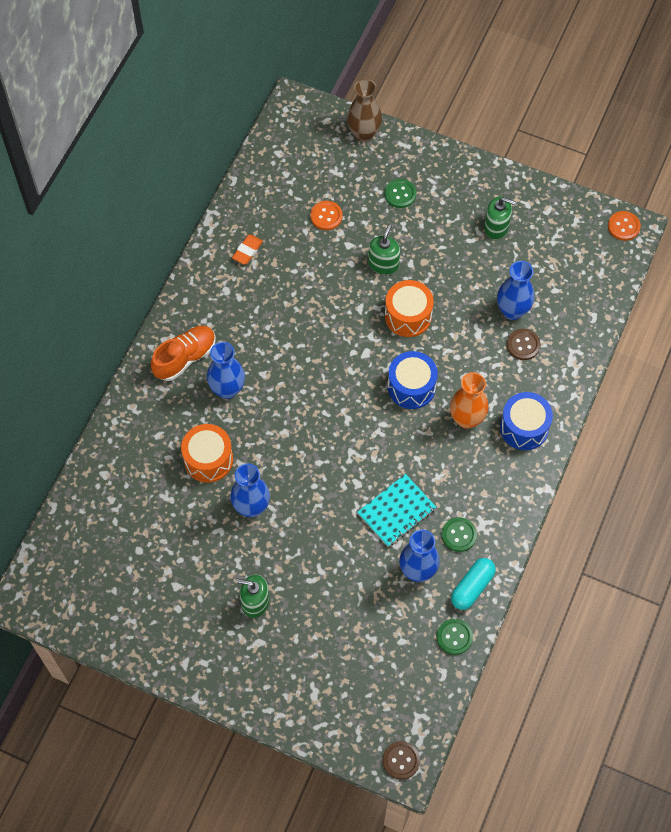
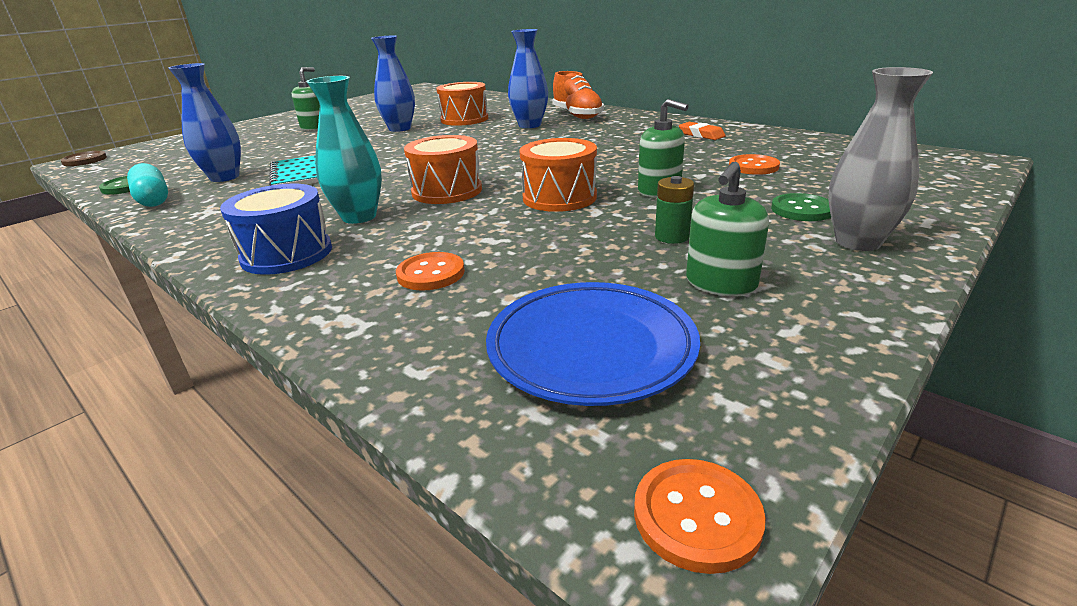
camera: 110 degrees right, 35 degrees down
brown vase [347,79,382,142] -> none
blue drum [388,351,438,409] -> orange drum [404,135,482,204]
green button [442,517,477,552] -> none
orange vase [450,372,488,429] -> turquoise vase [306,76,382,224]
blue vase [497,261,534,320] -> none
brown button [507,329,540,360] -> orange button [396,252,465,291]
none -> blue plate [486,282,700,406]
none -> green battery [655,176,694,244]
none -> grey vase [828,67,933,251]

